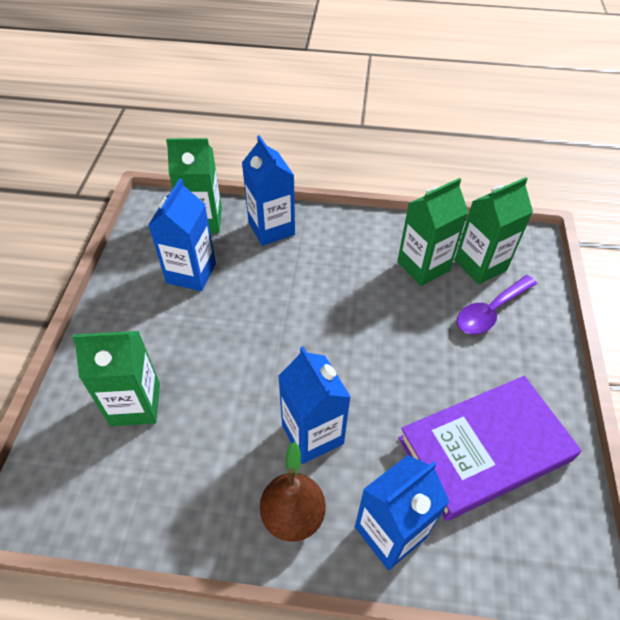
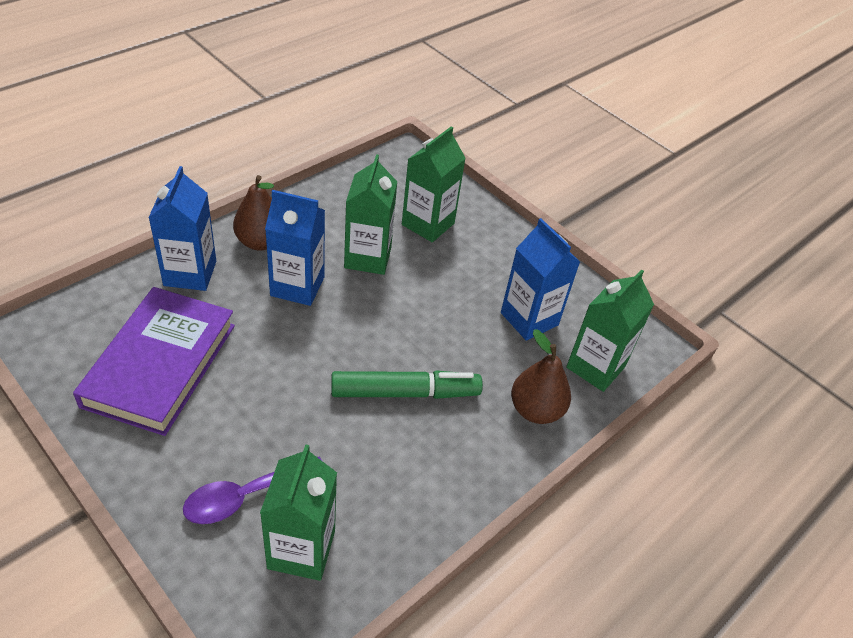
camera: 125 degrees right, 5 degrees down
blue carton [242,135,295,246] -> brown pear [511,329,571,424]
green carton [397,178,469,286] -> green carton moved to [344,154,397,275]
purple spoon [457,275,537,334] -> purple spoon turned 120 degrees counterclockwise [183,457,322,524]
none -> green marker [331,370,483,399]

